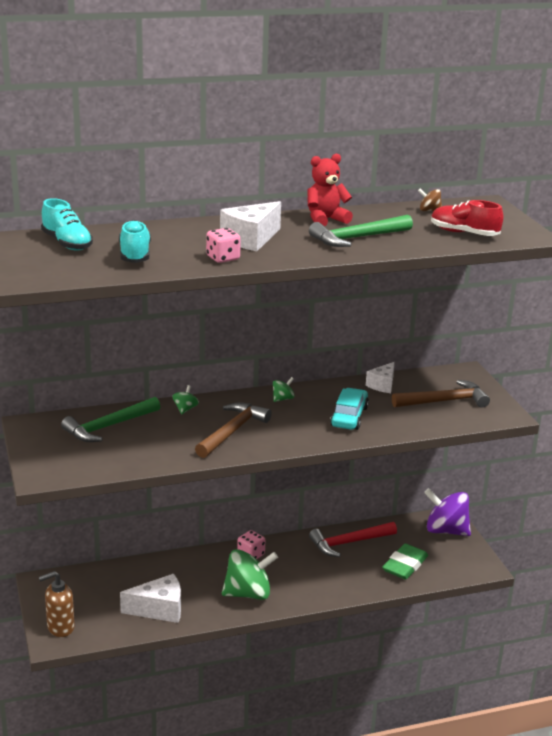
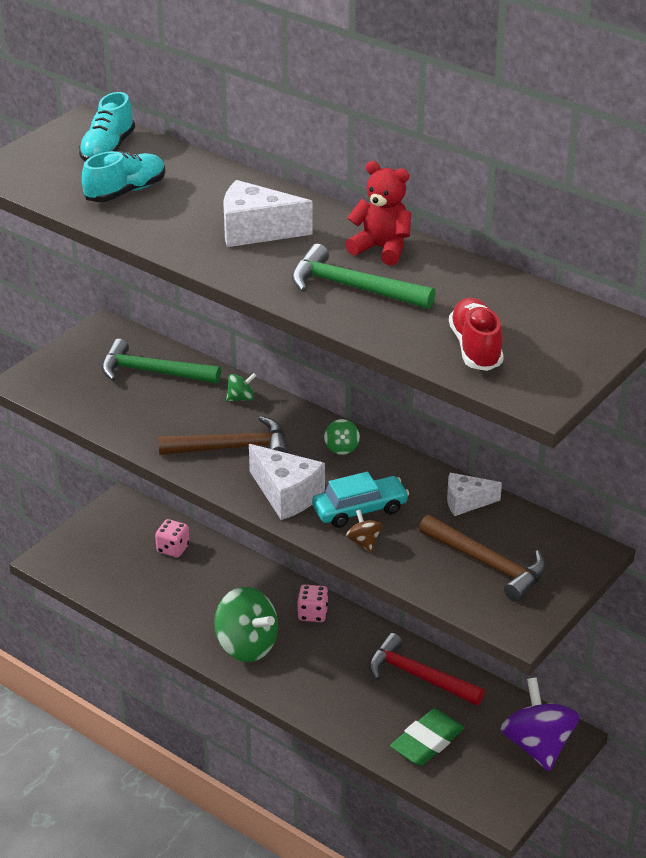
camera: 55 degrees right, 10 degrees up
brown soap dispenser [39,571,75,637] -> none
white cheese [120,574,181,623] -> white cheese moved to [249,444,325,520]
pink dice [206,228,241,263] -> pink dice moved to [155,519,190,557]
green spinning top [273,377,294,402] -> green spinning top turned 75 degrees clockwise [324,419,360,455]
green eraser [382,543,428,580] -> green eraser turned 45 degrees counterclockwise [390,709,464,766]
brown spinning top [418,189,442,211] -> brown spinning top moved to [346,510,382,552]

